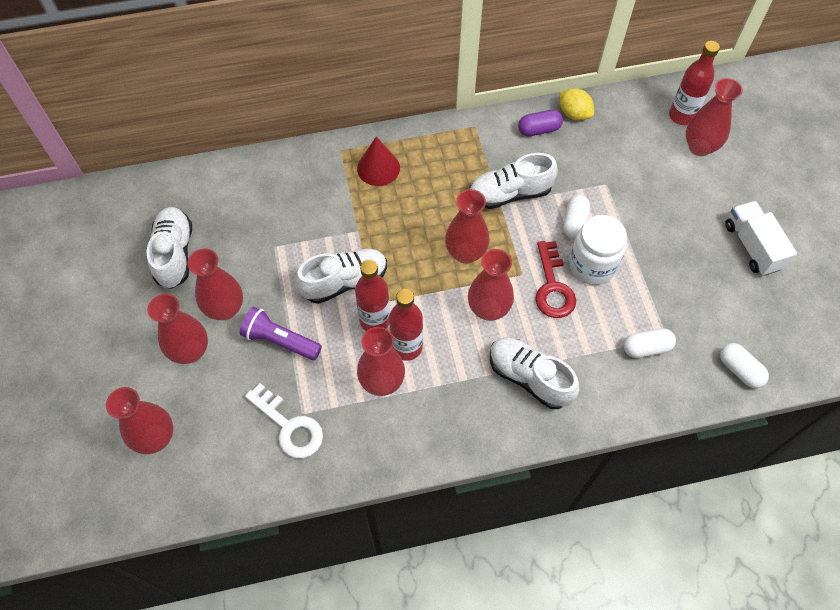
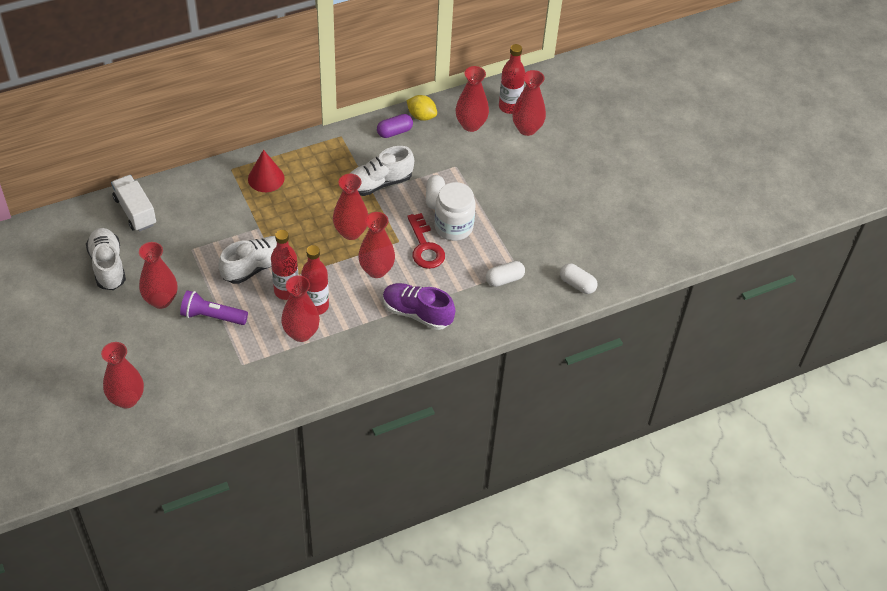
camera: 15 degrees left, 10 degrees down
red vase [147,294,208,364] -> red vase moved to [455,66,489,132]
white key [245,383,323,458] -> none
white shoe [490,337,579,409] -> purple shoe [383,283,455,330]
white truck [725,201,797,276] -> white truck moved to [111,175,156,231]

